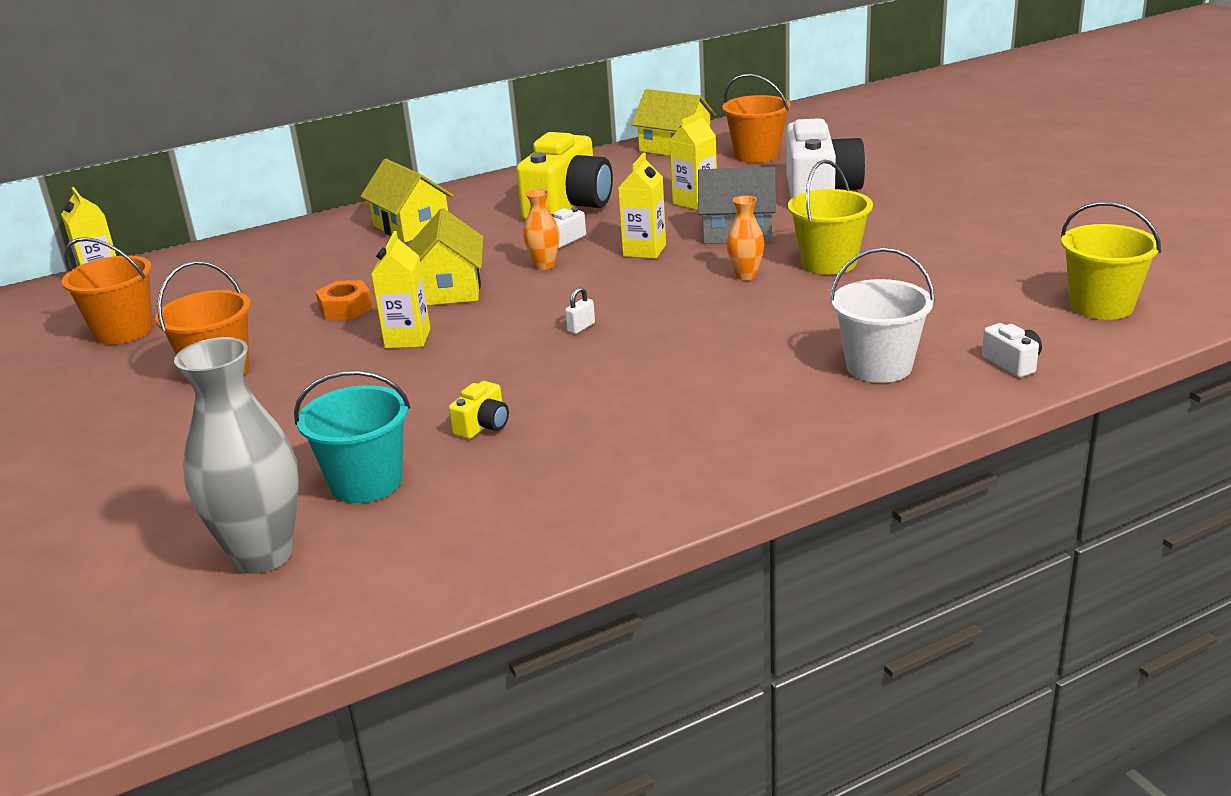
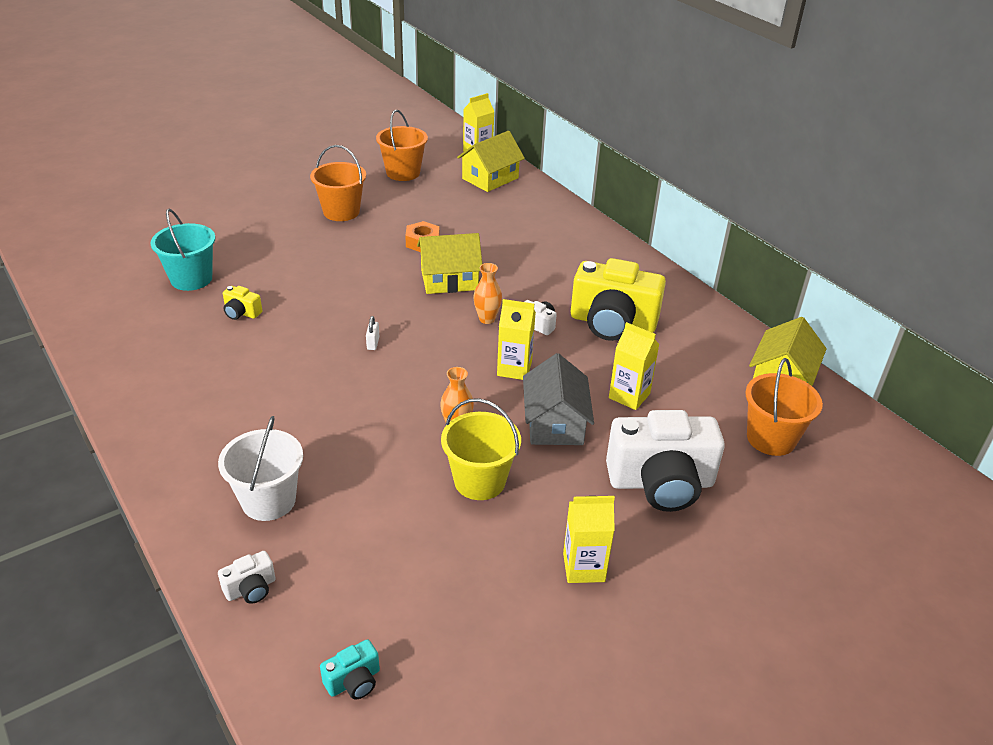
camera: 80 degrees right, 10 degrees up
grey vase [174,337,299,574] -> none
yellow house [360,159,454,243] -> yellow house moved to [457,131,525,192]
yellow carton [371,231,430,348] -> yellow carton moved to [563,496,615,583]
white padlock [565,287,595,334] -> white padlock turned 60 degrees clockwise [366,316,380,350]
yellow bucket [1061,202,1161,320] -> turquoise camera [320,639,380,700]

